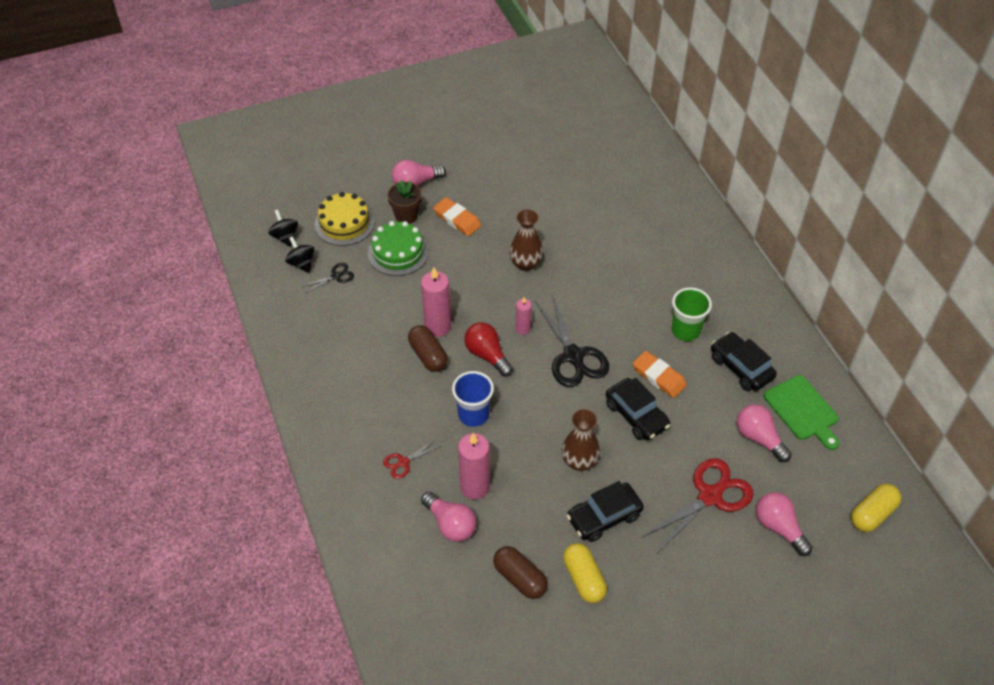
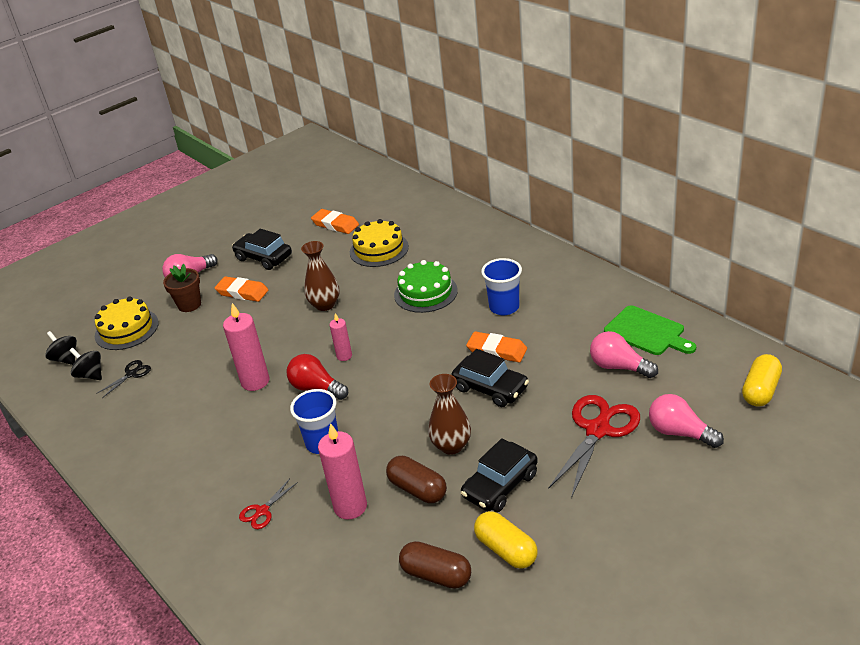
camera: 15 degrees left, 15 degrees down
green cake [368,221,429,276] -> green cake moved to [394,260,458,313]
brown capsule [408,325,448,372] -> brown capsule moved to [386,456,447,503]
pink light bulb [421,492,476,542] -> none
black scissors [535,295,609,387] -> none
green cup [671,287,712,341] -> blue cup [481,258,522,315]
black car [711,332,777,391] -> black car moved to [232,229,292,270]
none -> orange eraser [311,209,359,234]
none -> yellow cake [350,219,409,267]

